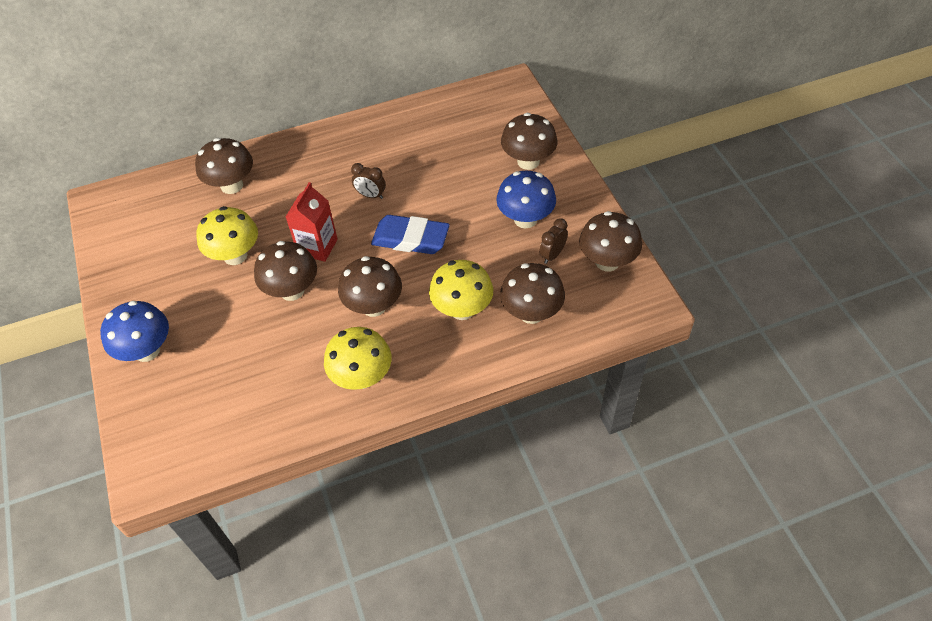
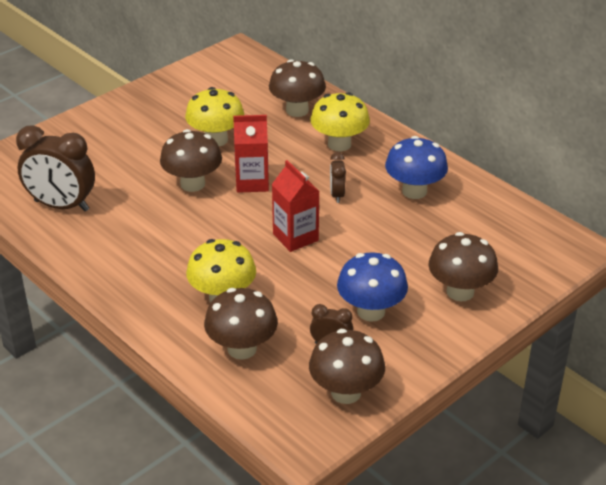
camera: 65 degrees right, 15 degrees down
blue mushroom [100,301,169,362] -> blue mushroom moved to [385,136,448,199]
yellow mushroom [324,327,392,390] -> yellow mushroom moved to [311,92,370,151]
brown mushroom [338,256,402,317] -> none
blue eraser [371,215,450,254] -> red carton [272,160,319,252]
none -> brown clock [16,125,95,211]

